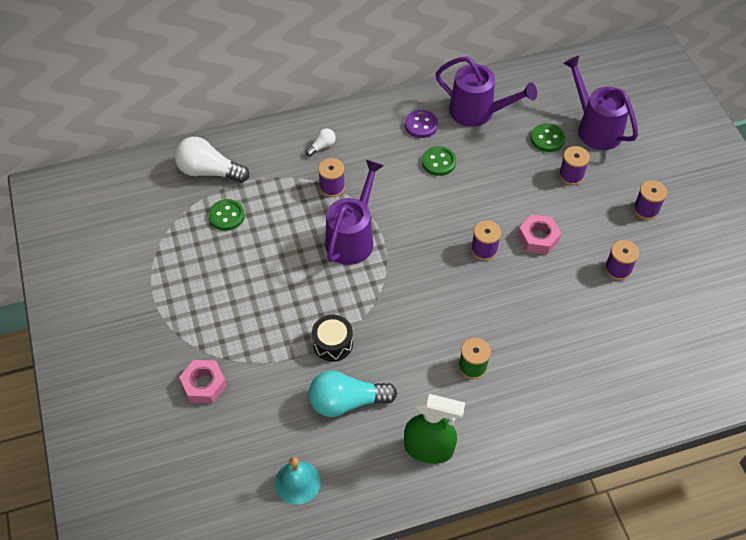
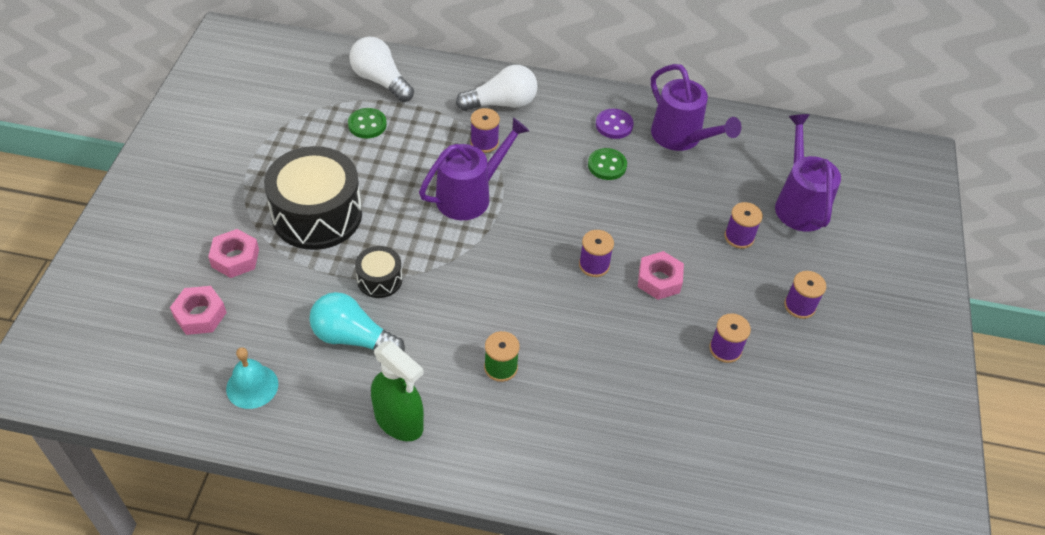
camera: 25 degrees right, 5 degrees down
white light bulb [306,128,336,156] -> white light bulb [456,65,538,111], size x2.09
green button [531,123,565,152] -> none
none -> pink nut [170,286,227,335]
none -> black drum [264,146,362,250]

